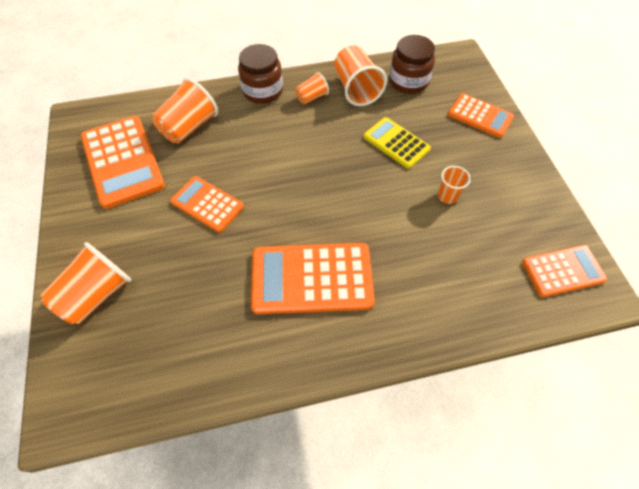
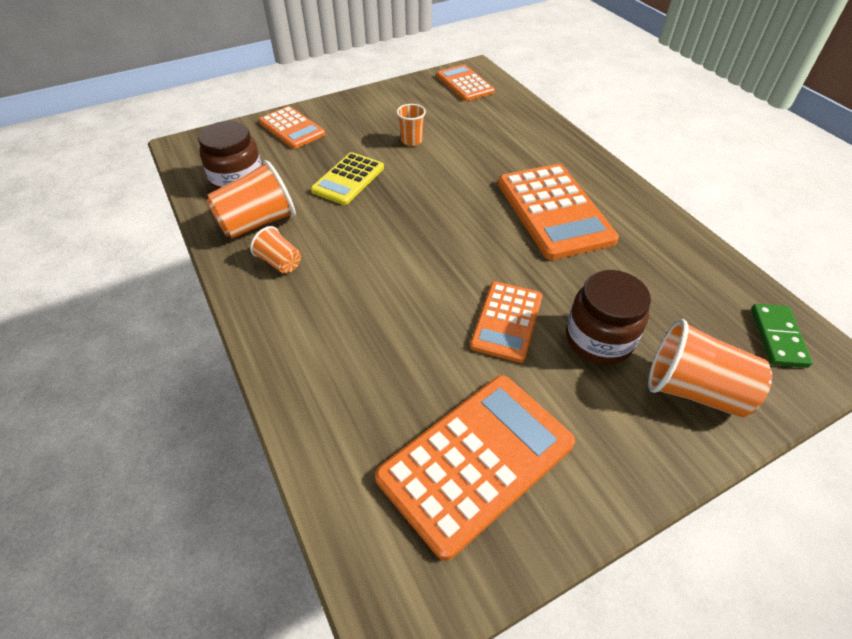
camera: 105 degrees left, 10 degrees down
orange cup [152,78,218,144] -> none
brown jar [238,44,283,104] -> brown jar moved to [566,270,651,365]
orange calculator [448,93,514,138] -> orange calculator turned 120 degrees clockwise [259,106,325,149]
none -> green domino [751,304,813,368]

